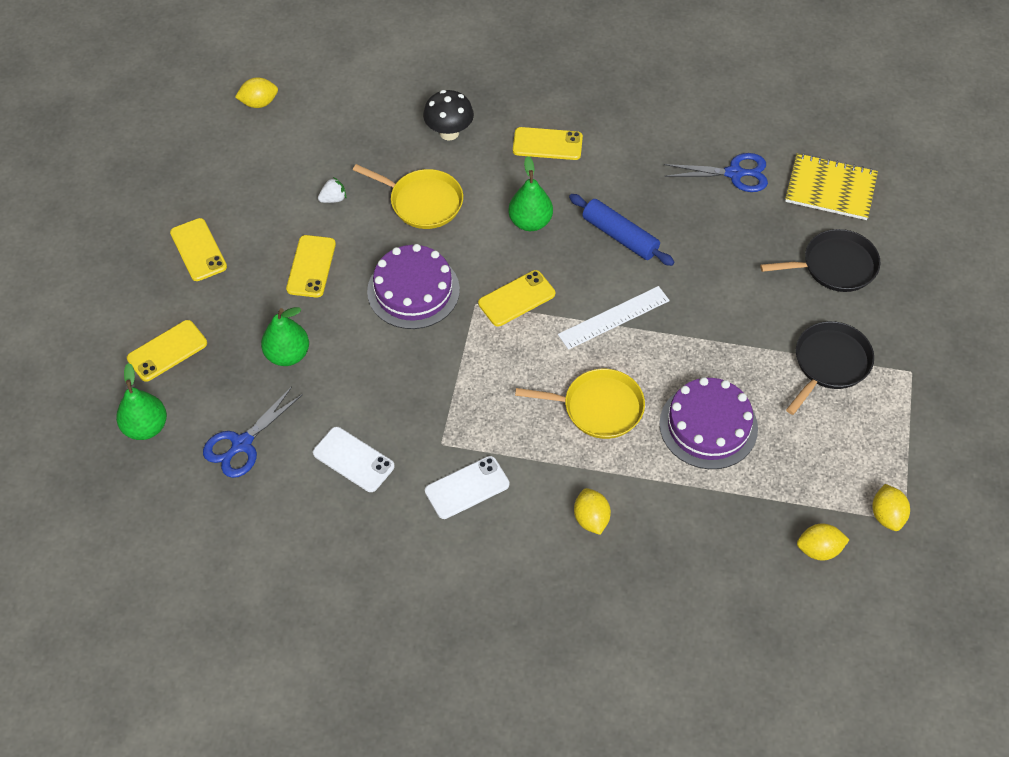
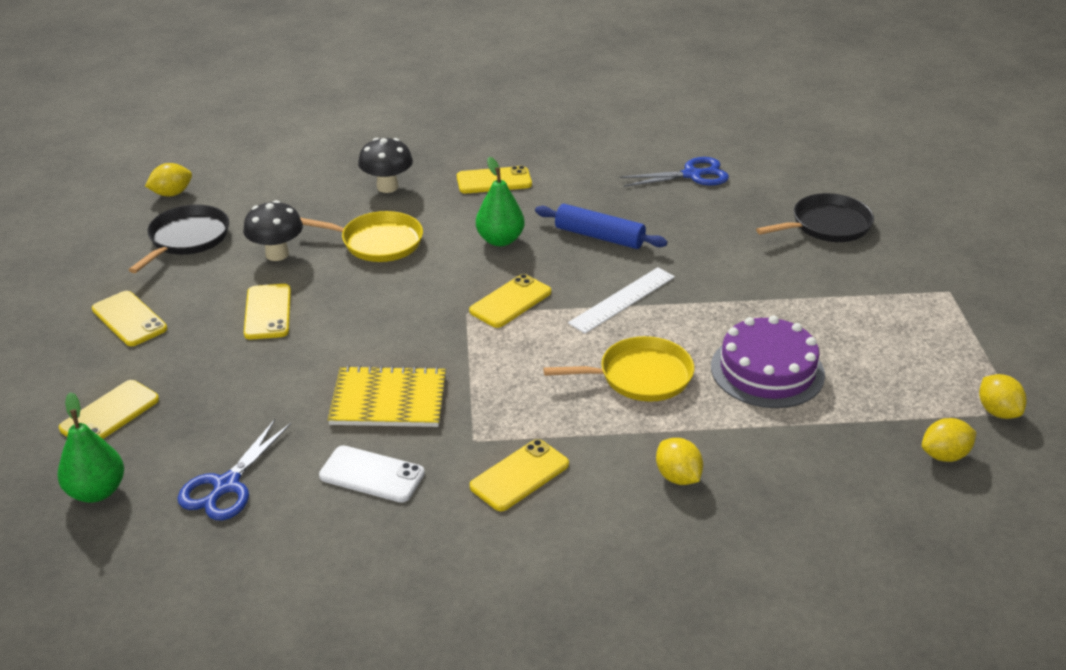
camera: 15 degrees left, 20 degrees down
green pear [261,307,309,366] -> none
white strawberry [318,177,346,203] -> black mushroom [243,200,303,261]
purple cake [367,244,460,329] -> none
white phone [425,456,509,519] -> yellow phone [470,439,569,511]
yellow notebook [785,153,878,220] -> yellow notebook moved to [328,365,446,427]
black pan [786,321,874,415] -> black pan moved to [129,204,229,273]

